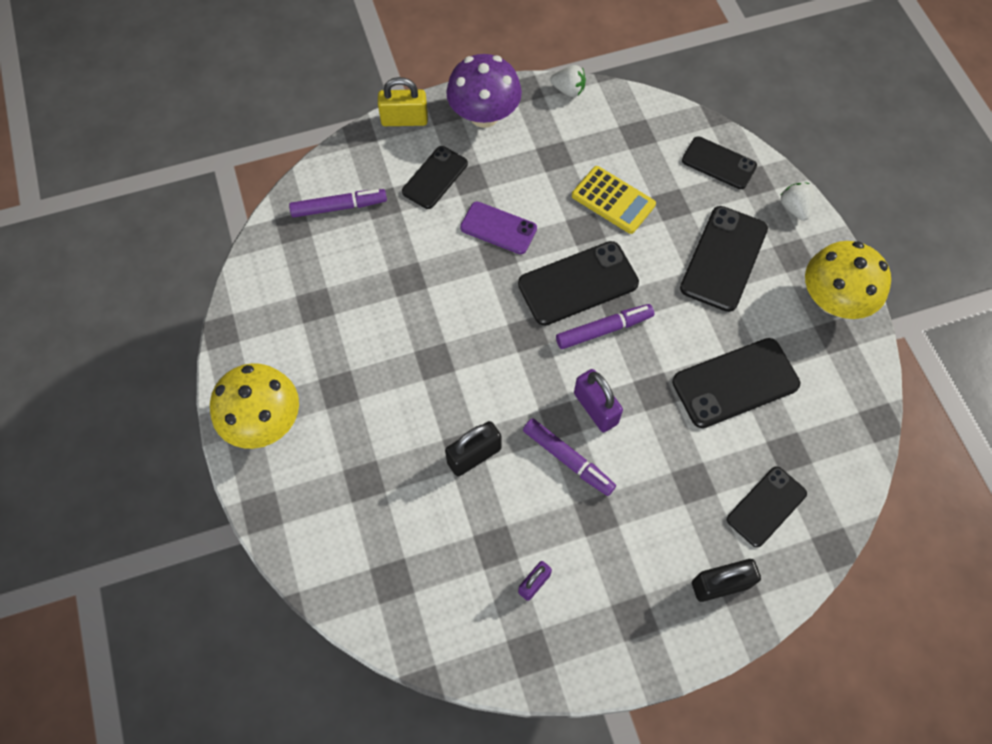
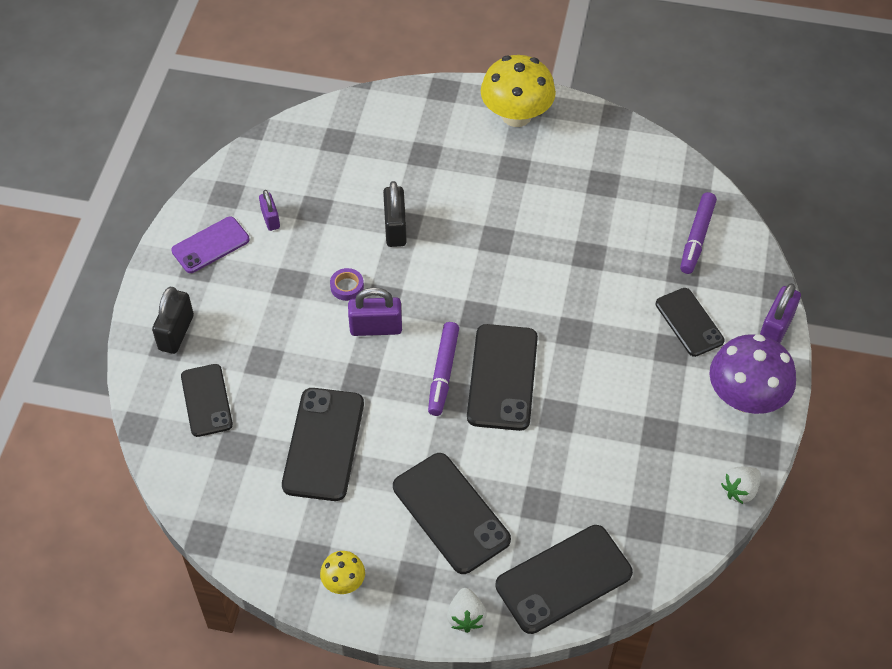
camera: 120 degrees right, 10 degrees down
yellow padlock [378,77,428,126] -> purple padlock [760,283,801,343]
purple phone [460,202,537,254] -> purple phone moved to [171,217,250,273]
purple marker [523,418,616,496] -> purple tape [330,268,364,301]
yellow calculator [572,166,656,234] -> none
black phone [682,136,757,189] -> black phone [495,525,633,634], size x1.53
white strawberry [781,183,814,221] -> white strawberry turned 75 degrees clockwise [447,588,487,633]
yellow mushroom [805,241,891,319] -> yellow mushroom [320,551,365,594], size x0.49

